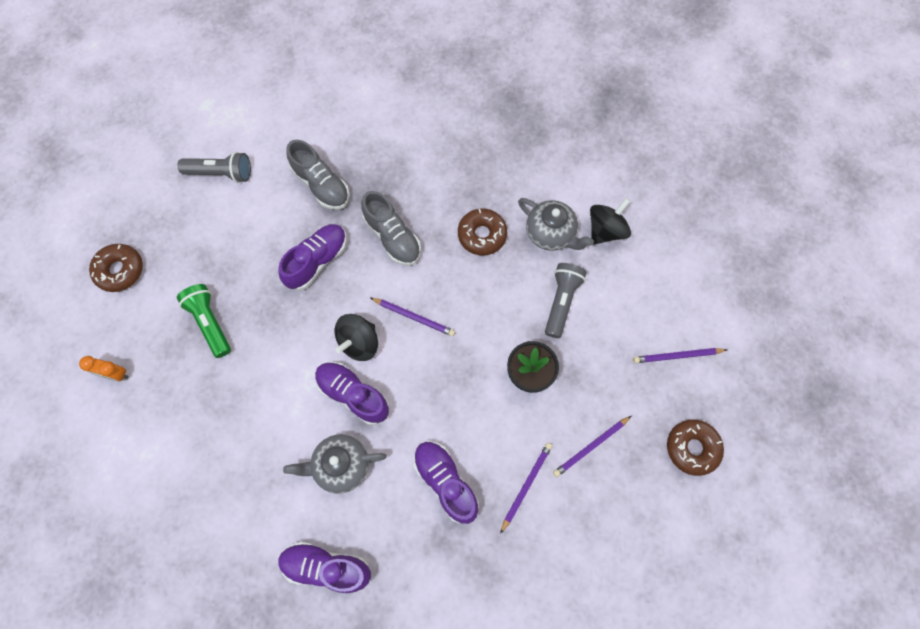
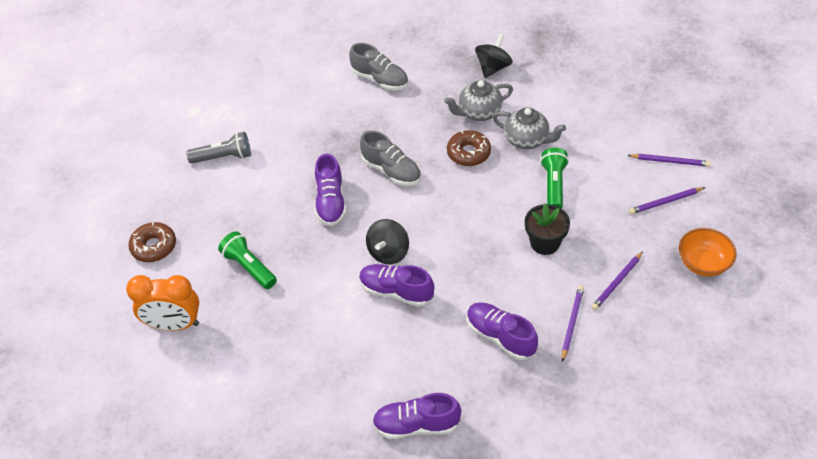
camera: 10 degrees left, 20 degrees down
orange clock [79,356,129,382] -> orange clock [126,275,199,331], size x1.92
purple shoe [278,224,347,291] -> purple shoe turned 150 degrees clockwise [315,154,346,226]
grey teapot [283,434,387,494] -> grey teapot moved to [444,80,513,121]
grey shoe [286,140,349,210] -> grey shoe moved to [349,43,408,90]
purple pencil [371,298,455,336] -> purple pencil moved to [627,154,711,167]
grey flashlight [545,263,587,338] -> green flashlight [540,148,569,209]
black spinning top [590,198,631,245] -> black spinning top moved to [475,34,513,78]
brown donut [667,419,724,476] -> orange bowl [679,228,737,277]

